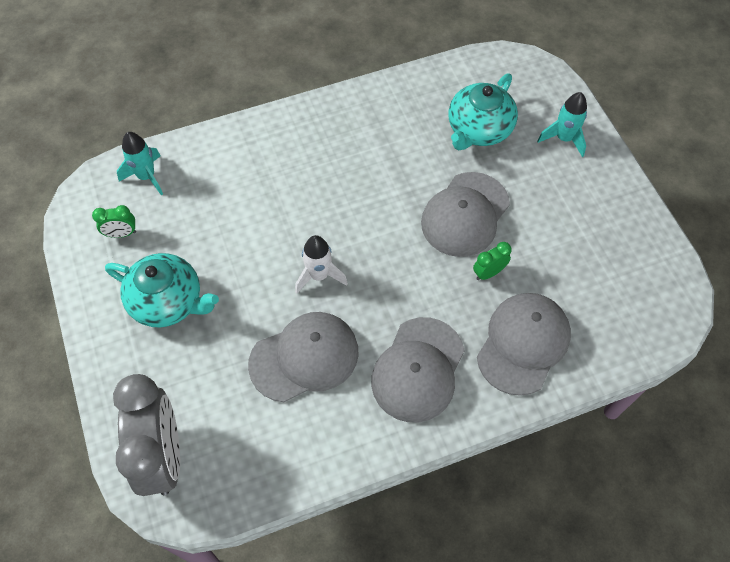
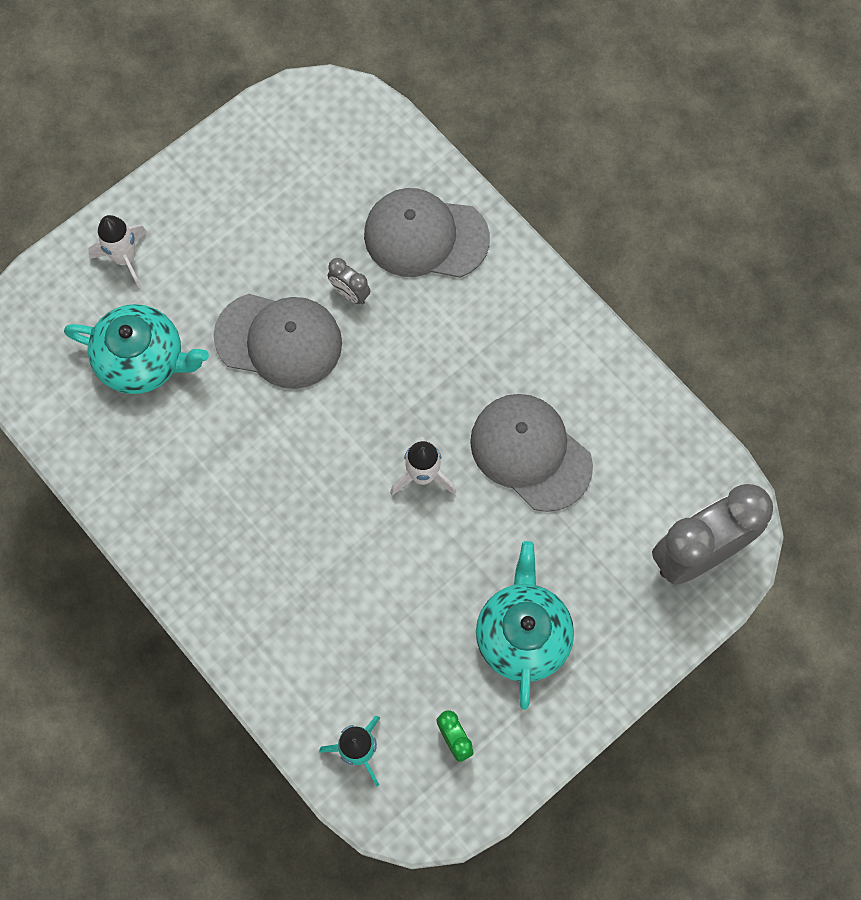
camera: 110 degrees left, 10 degrees up
grey cap [371,317,465,423] -> none
green clock [473,242,512,280] -> grey clock [328,258,370,304]
turquoise rocket [537,92,587,157] -> white rocket [88,215,148,288]

